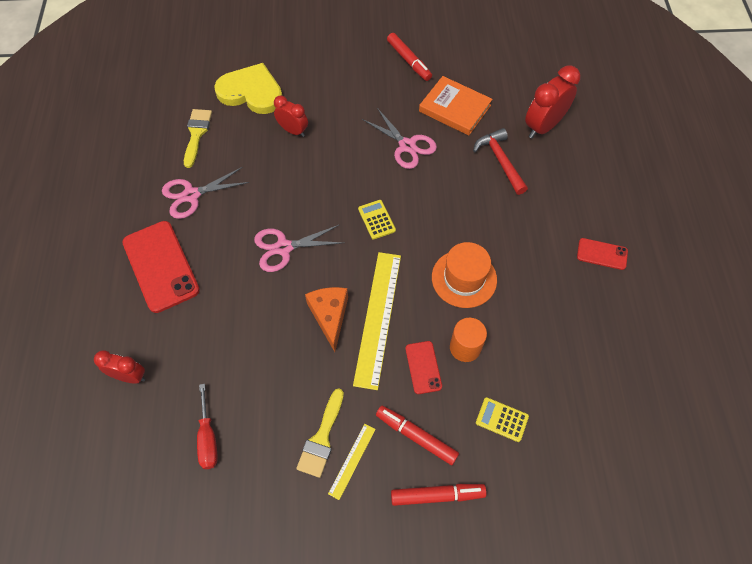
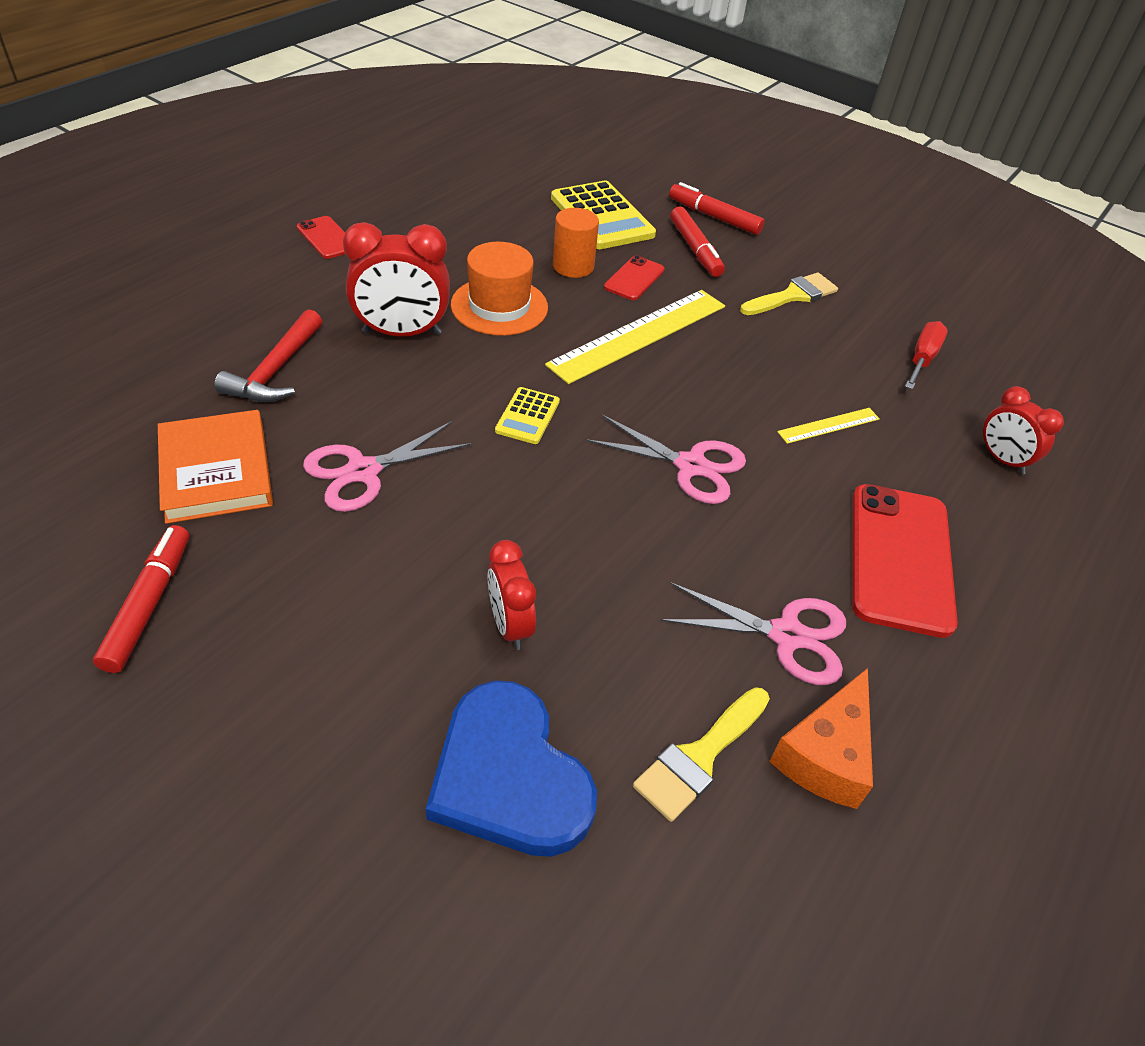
camera: 145 degrees left, 15 degrees down
yellow heart [214,63,282,114] -> blue heart [426,681,597,857]
orange cheese [305,287,348,352] -> orange cheese moved to [770,668,873,809]
yellow ruler [328,424,376,500] -> yellow ruler moved to [777,408,880,444]
pink scissors [362,108,437,169] -> pink scissors turned 120 degrees counterclockwise [303,421,472,512]
yellow calculator [476,397,529,442] -> yellow calculator [551,181,656,249], size x1.93
red clock [525,65,580,138] -> red clock moved to [343,222,450,337]

